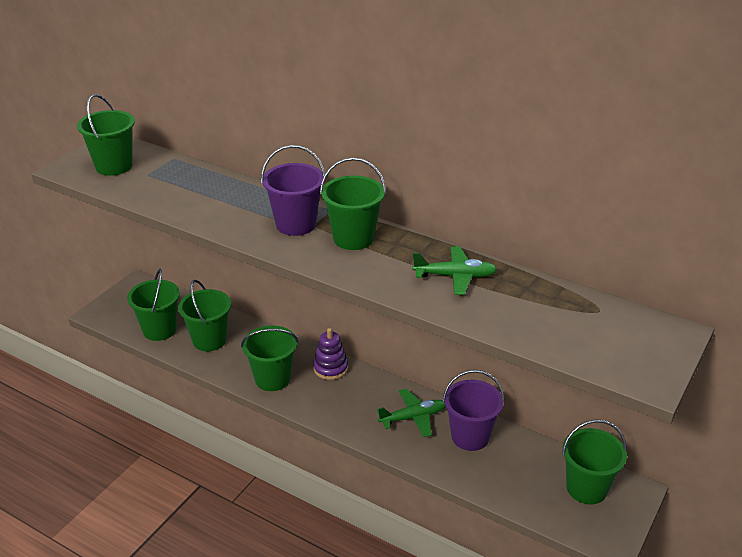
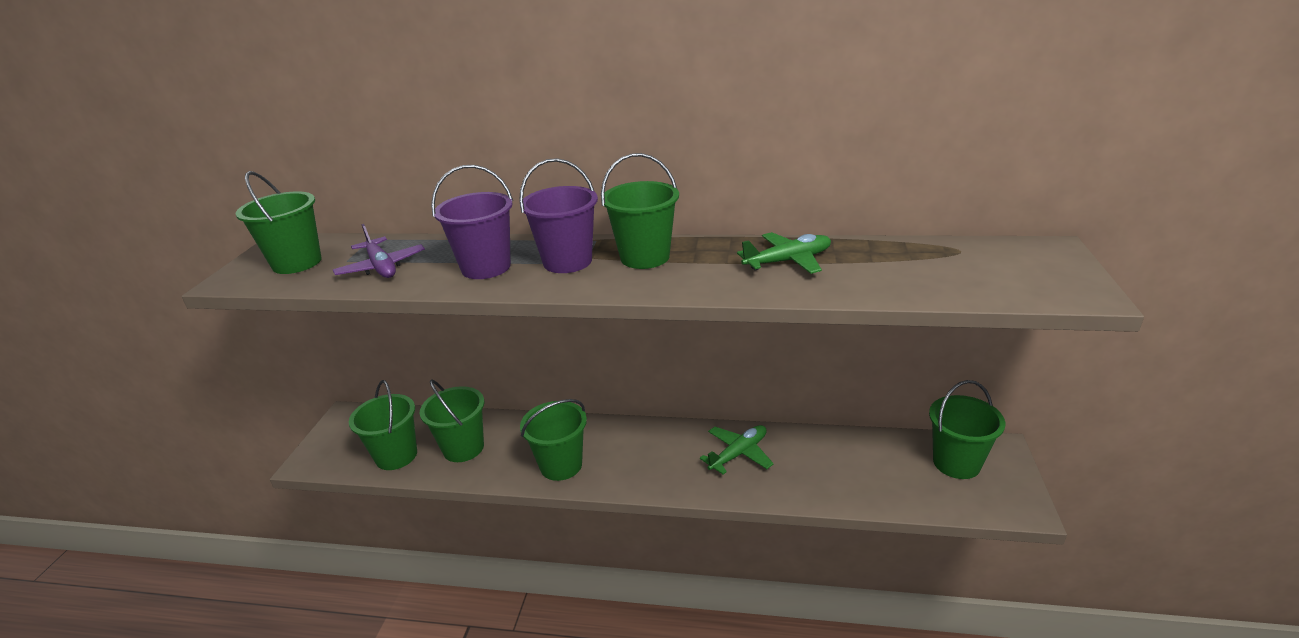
camera: 20 degrees left, 5 degrees down
purple stacking toy [313,328,348,380] -> none
purple bucket [443,370,505,451] -> purple bucket moved to [431,165,513,279]
none -> purple plane [333,224,425,278]

